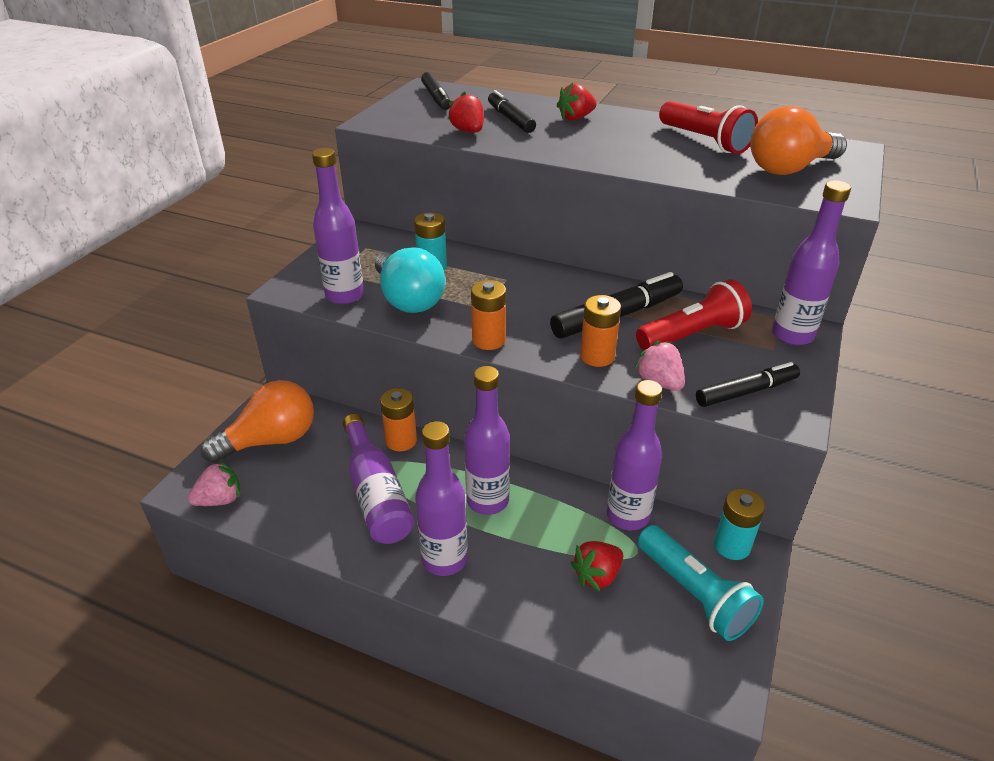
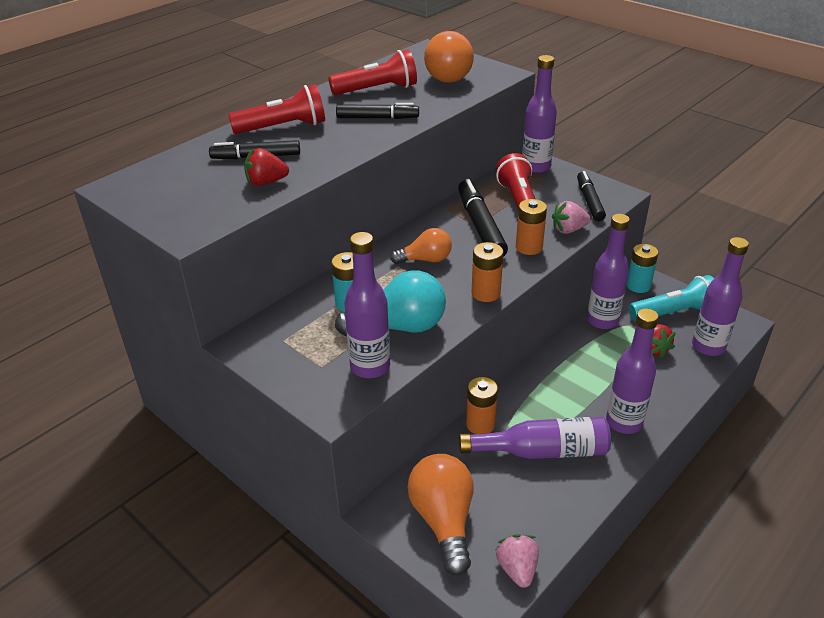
camera: 70 degrees left, 0 degrees up
black marker [421,72,451,110] -> black marker moved to [336,103,419,119]
purple bottle [464,366,510,515] -> purple bottle moved to [692,237,749,356]
red strawberry [557,83,597,121] -> red flashlight [228,84,325,134]
none -> orange light bulb [390,228,452,264]

